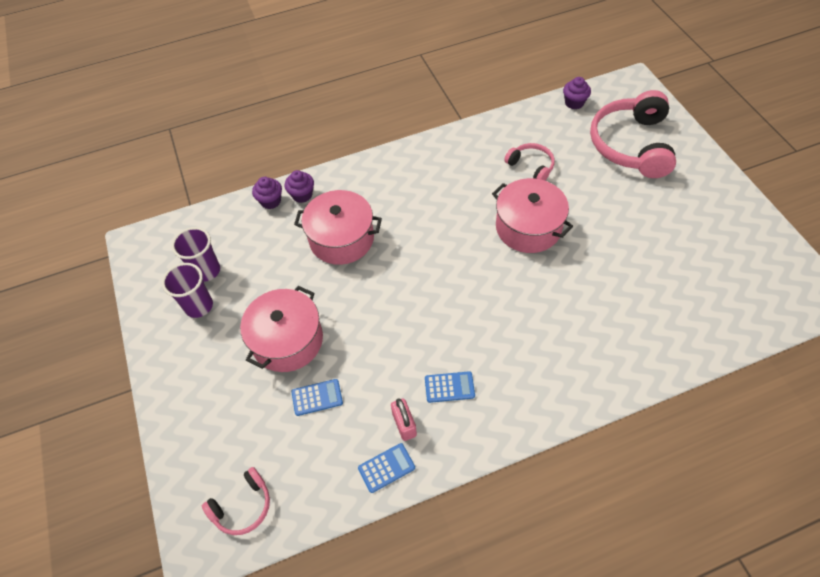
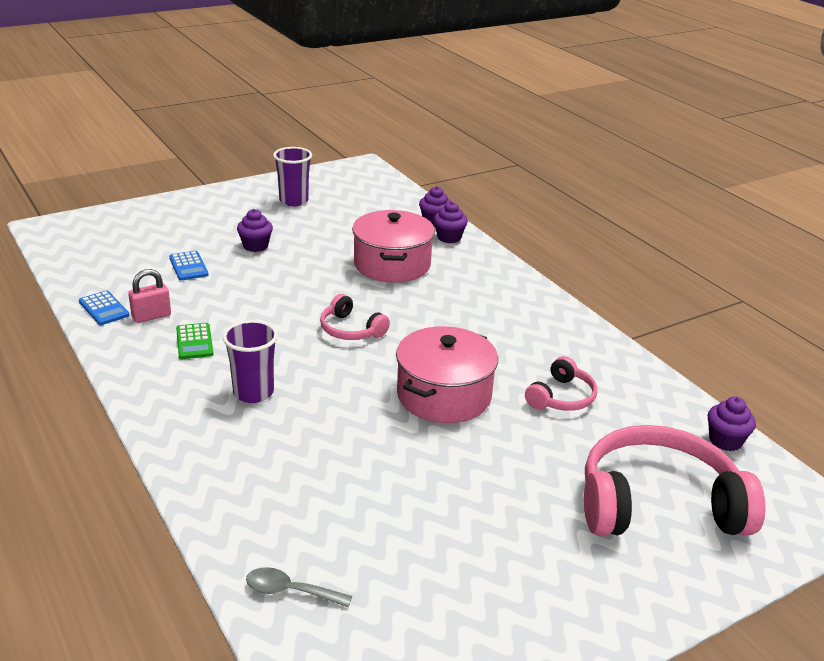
camera: 75 degrees right, 25 degrees down
purple cup [172,227,220,282] -> purple cup moved to [222,320,278,403]
pink headphones [202,467,270,535] -> pink headphones moved to [320,294,390,340]
pink pot [240,286,323,372] -> purple cupcake [237,209,273,252]
blue calculator [425,371,475,403] -> green calculator [176,323,213,359]
none -> grey spoon [246,567,352,607]

